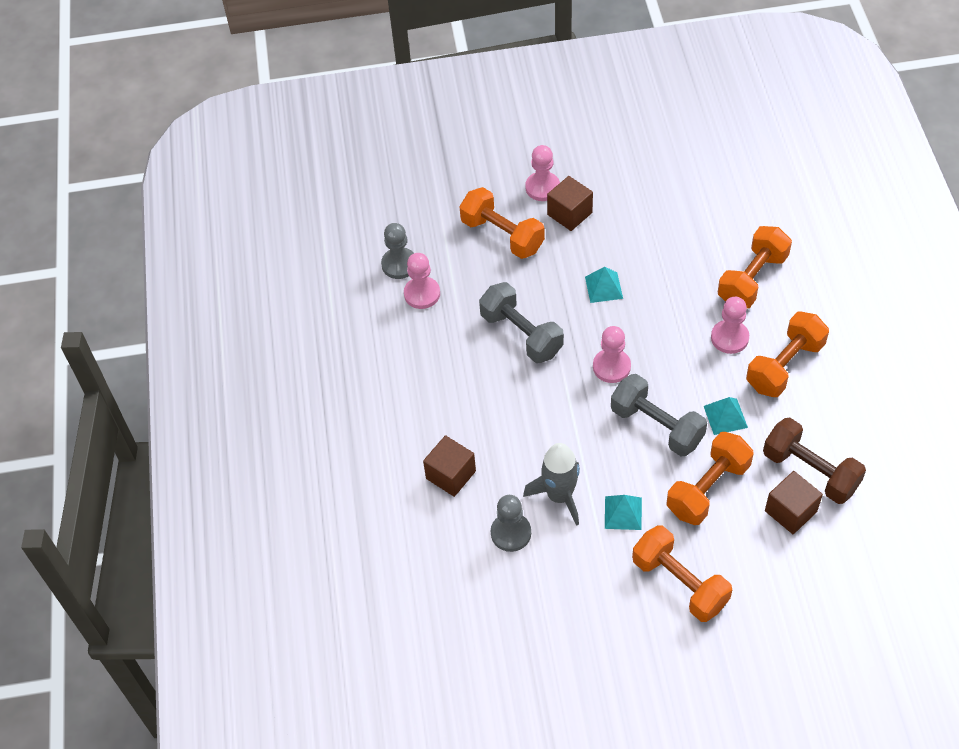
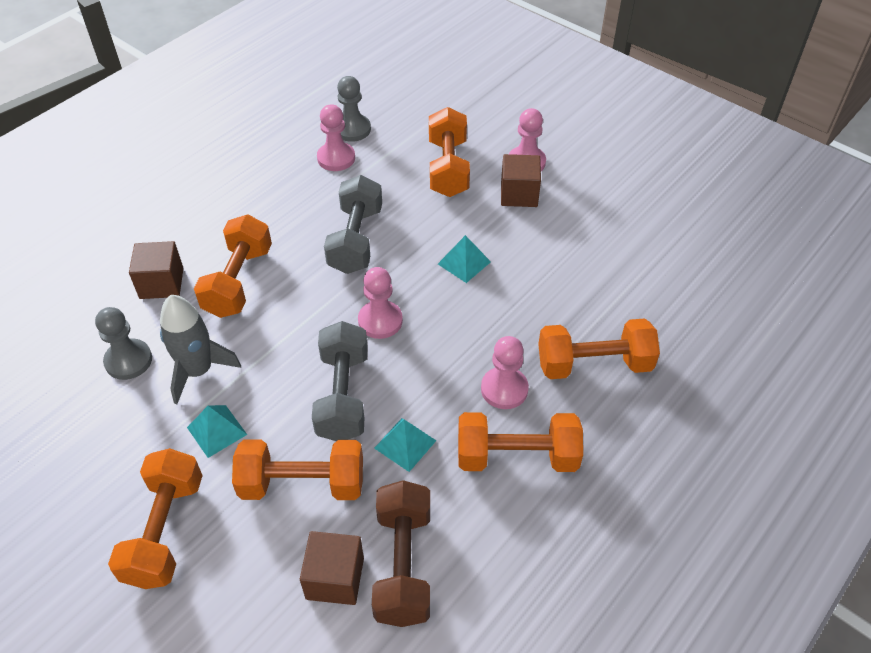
camera: 45 degrees right, 5 degrees down
none -> orange dumbbell [194,215,272,318]

